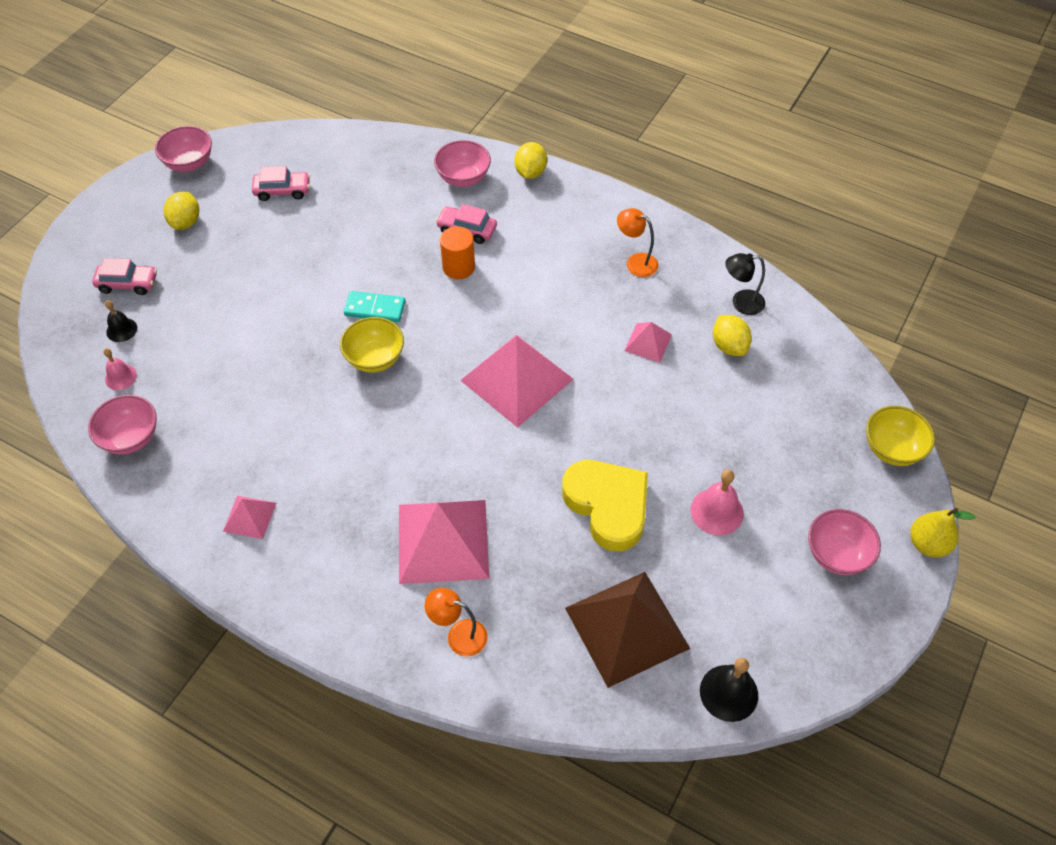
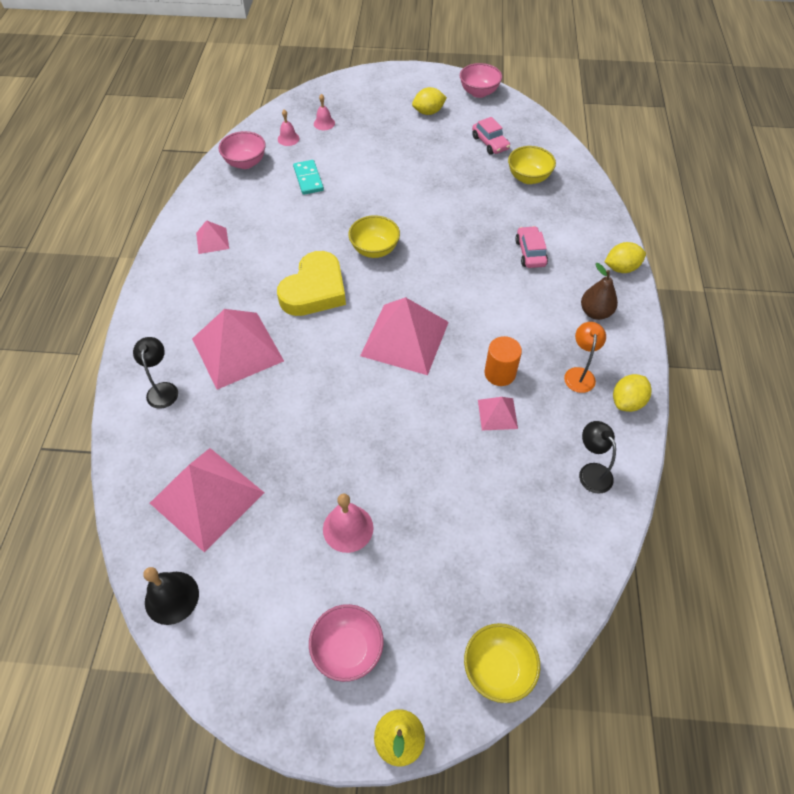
camera: 65 degrees right, 0 degrees up
pink car [92,258,157,295] -> none
black bell [105,300,137,342] -> pink bell [314,94,335,130]
turquoise domino [344,291,405,322] -> turquoise domino moved to [293,160,324,195]
orange lamp [425,588,488,657] -> black lamp [133,337,178,409]
pink bowl [434,140,491,187] -> none
orange cylinder [440,226,475,279] -> orange cylinder moved to [484,336,522,386]
yellow heart [562,460,648,551] -> yellow heart moved to [277,251,346,316]
brown pyramid [565,572,690,688] -> pink pyramid [150,448,265,552]
yellow lemon [713,315,752,356] -> yellow lemon moved to [613,374,652,412]
none -> yellow bowl [508,146,556,184]
none -> brown pear [581,263,618,320]

